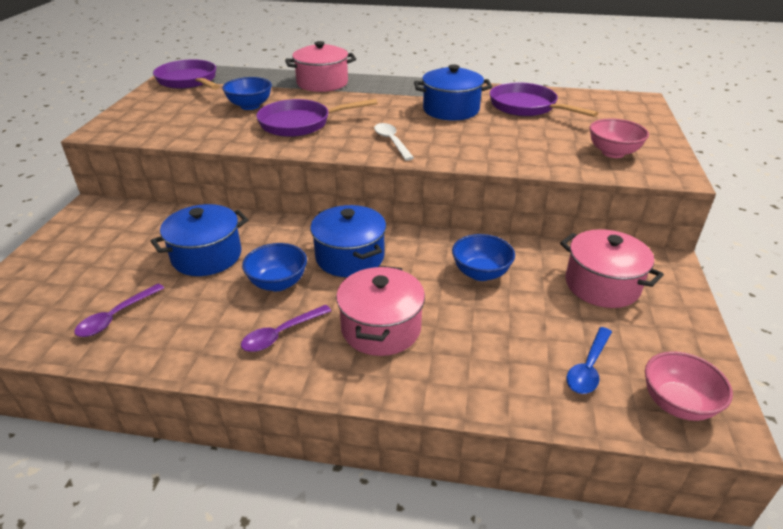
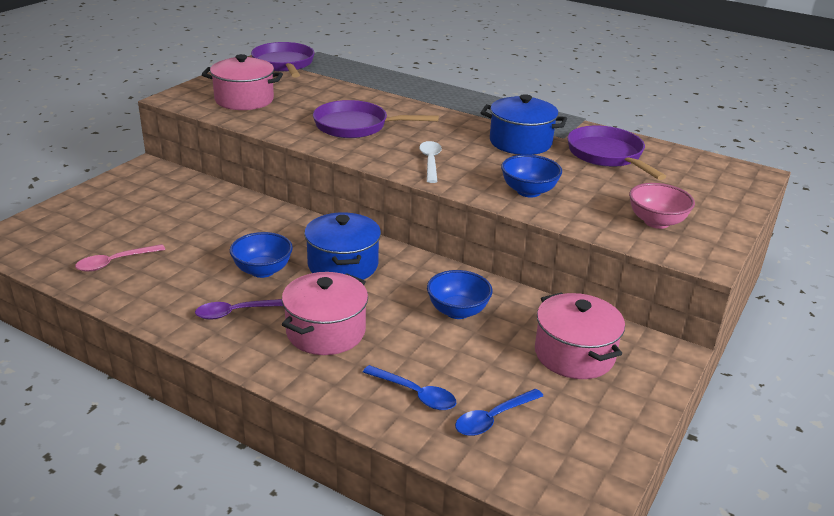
camera: 20 degrees right, 5 degrees down
purple spoon [74,283,164,337] -> pink spoon [75,244,165,272]
blue pot [151,204,248,276] -> none
blue bowl [222,77,272,110] -> blue bowl moved to [501,155,562,198]
pink pot [285,41,356,92] -> pink pot moved to [202,54,283,110]
pink bowl [645,351,733,421] -> none
none -> blue spoon [363,365,456,410]

